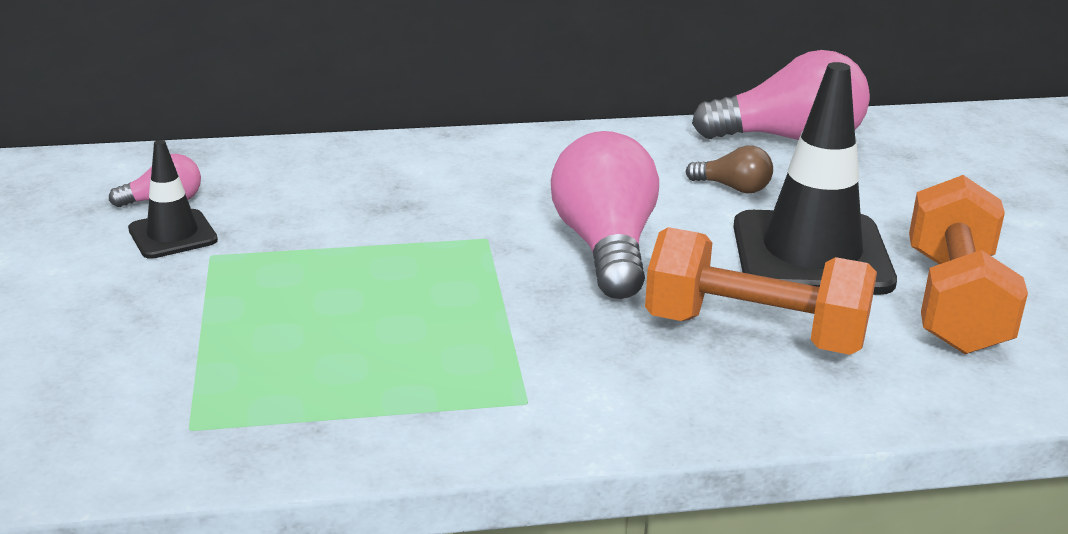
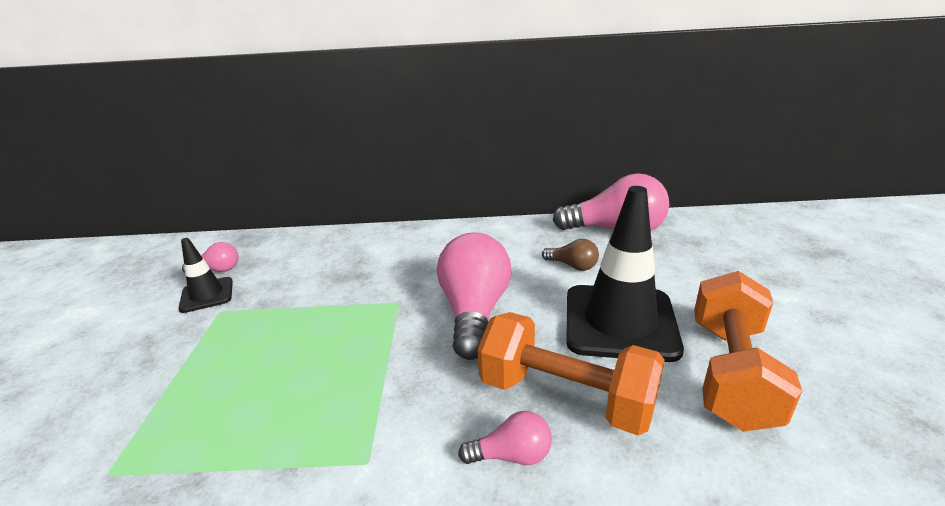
camera: 10 degrees right, 0 degrees up
none -> pink light bulb [458,411,552,465]

